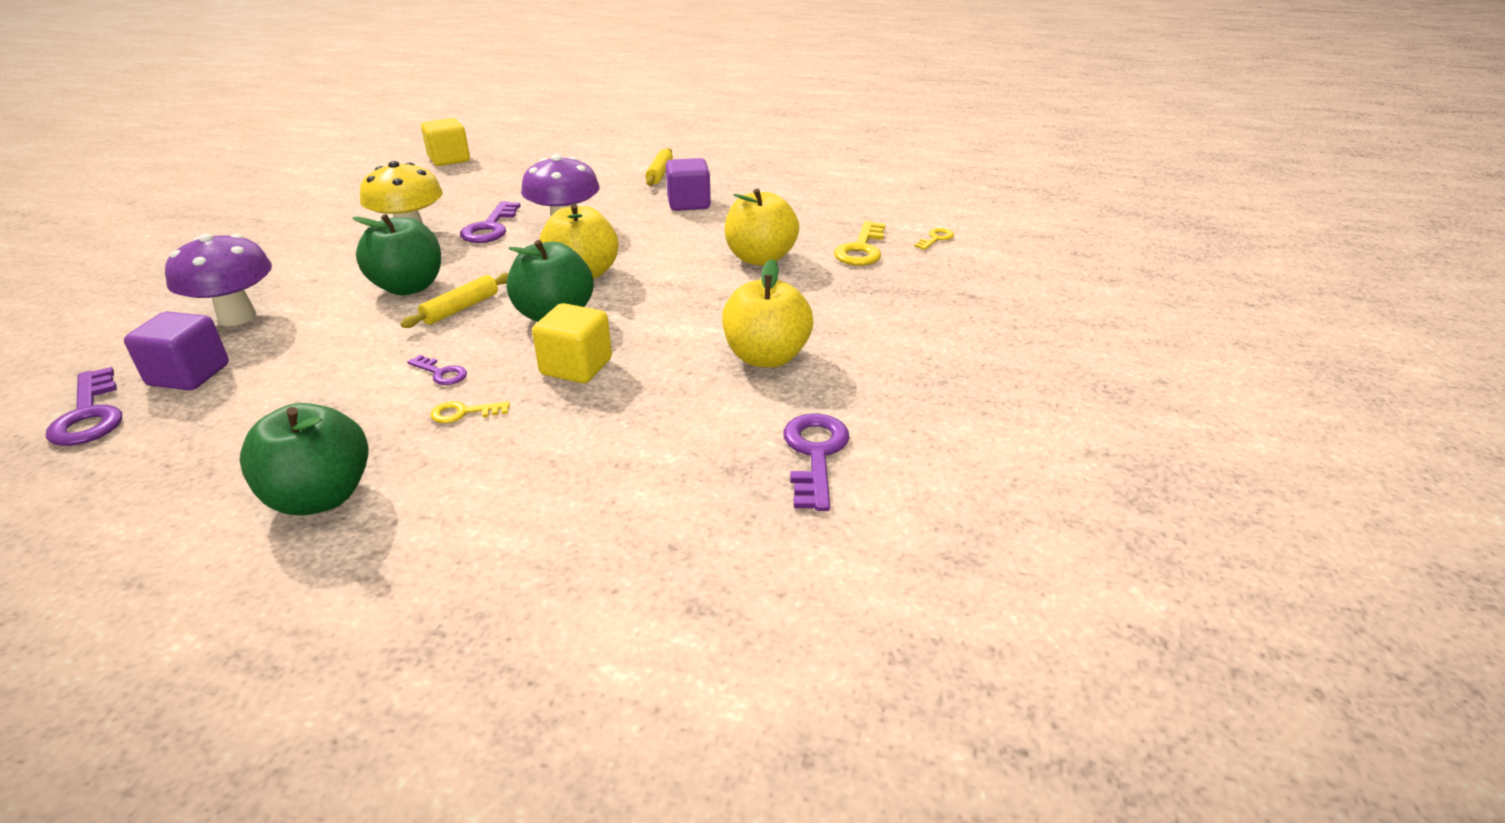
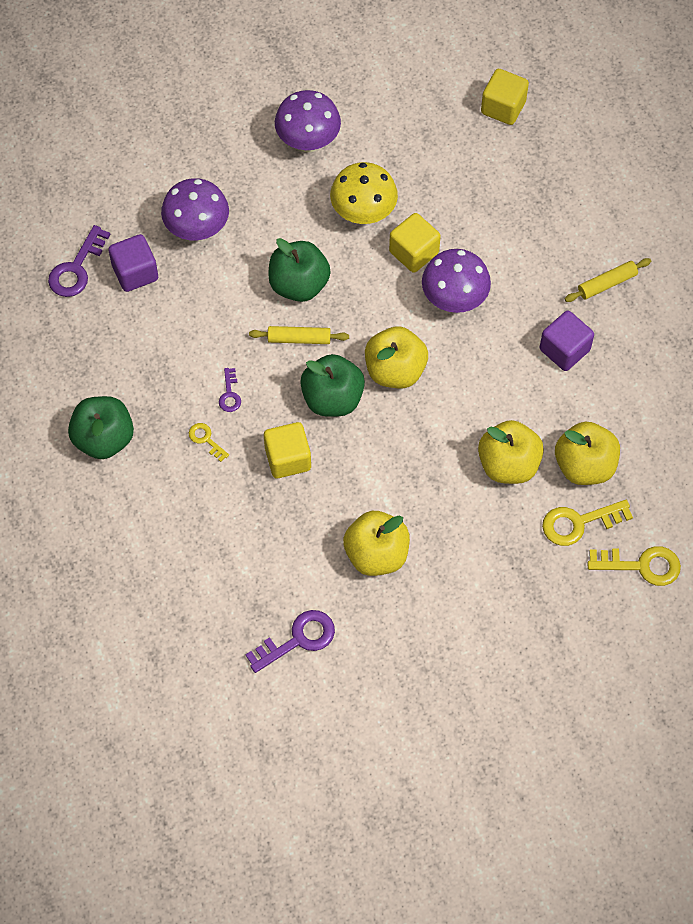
camera: 55 degrees right, 30 degrees up
purple key [460,201,521,243] -> yellow cube [389,213,441,273]
yellow key [914,228,954,250] -> yellow key [587,546,681,586], size x1.81
none -> purple mushroom [275,90,341,152]
none -> yellow apple [555,422,620,485]

